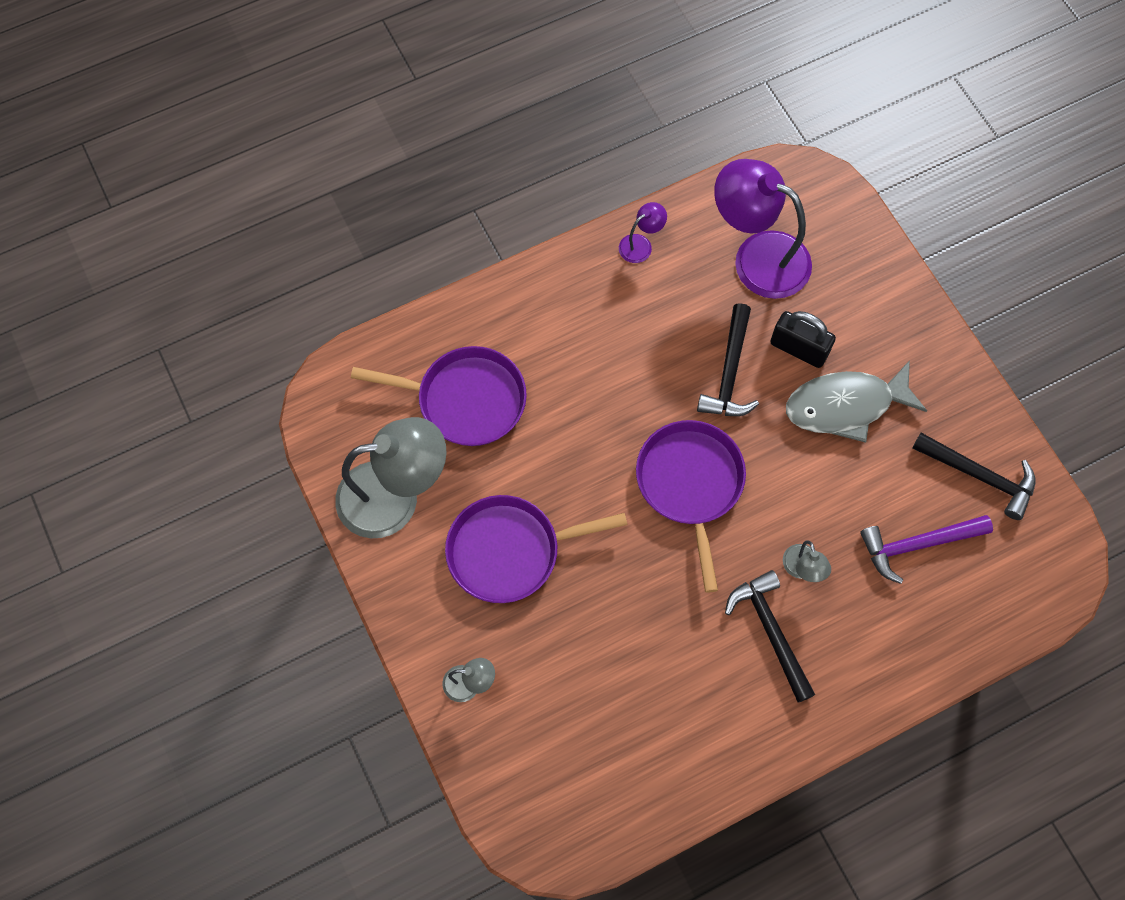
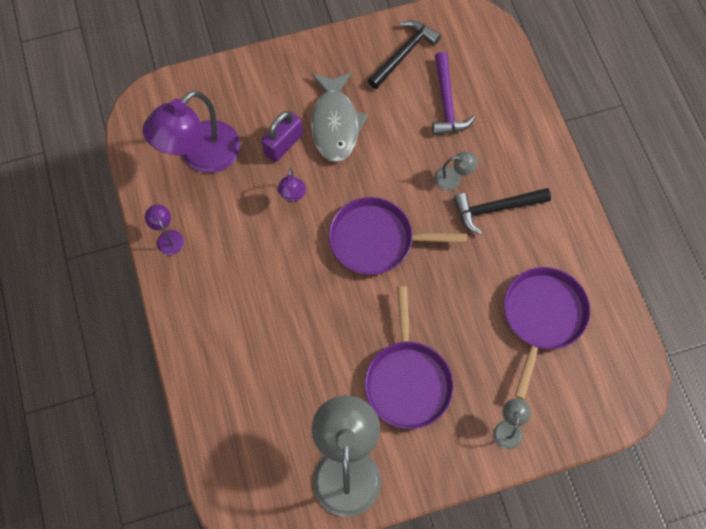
camera: 80 degrees left, 0 degrees up
purple pan [351,346,527,446] -> purple pan moved to [504,267,590,400]
black hammer [697,303,759,416] -> purple lamp [277,168,306,201]
black padlock [770,311,836,368] -> purple padlock [261,111,303,162]

